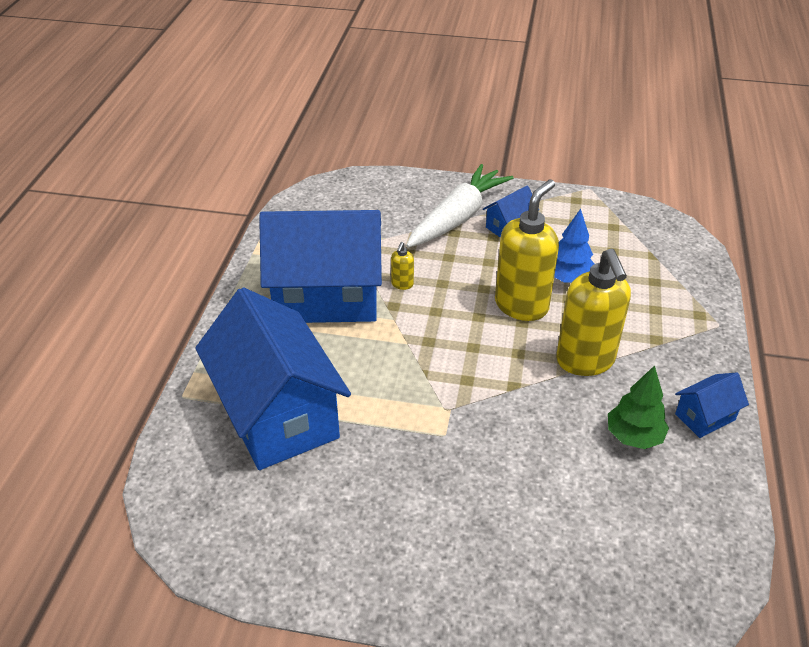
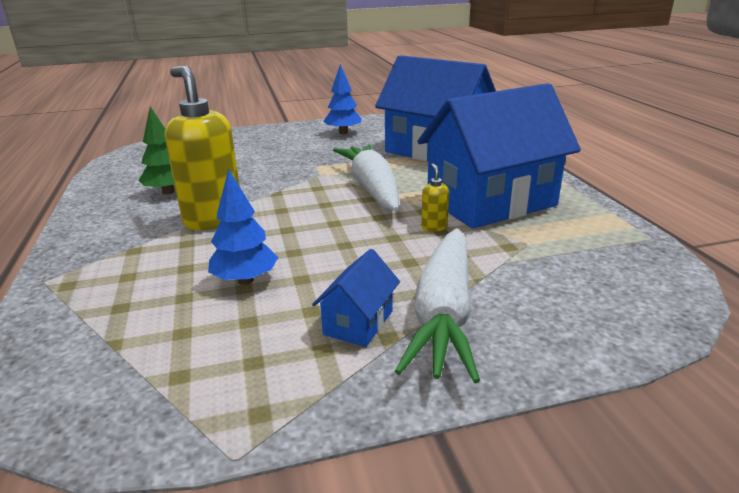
camera: 155 degrees right, 15 degrees down
yellow soap dispenser [495,179,559,321] -> none
blue house [675,372,749,438] -> none
none -> blue tree [324,64,362,134]
none -> white carrot [333,144,399,211]

